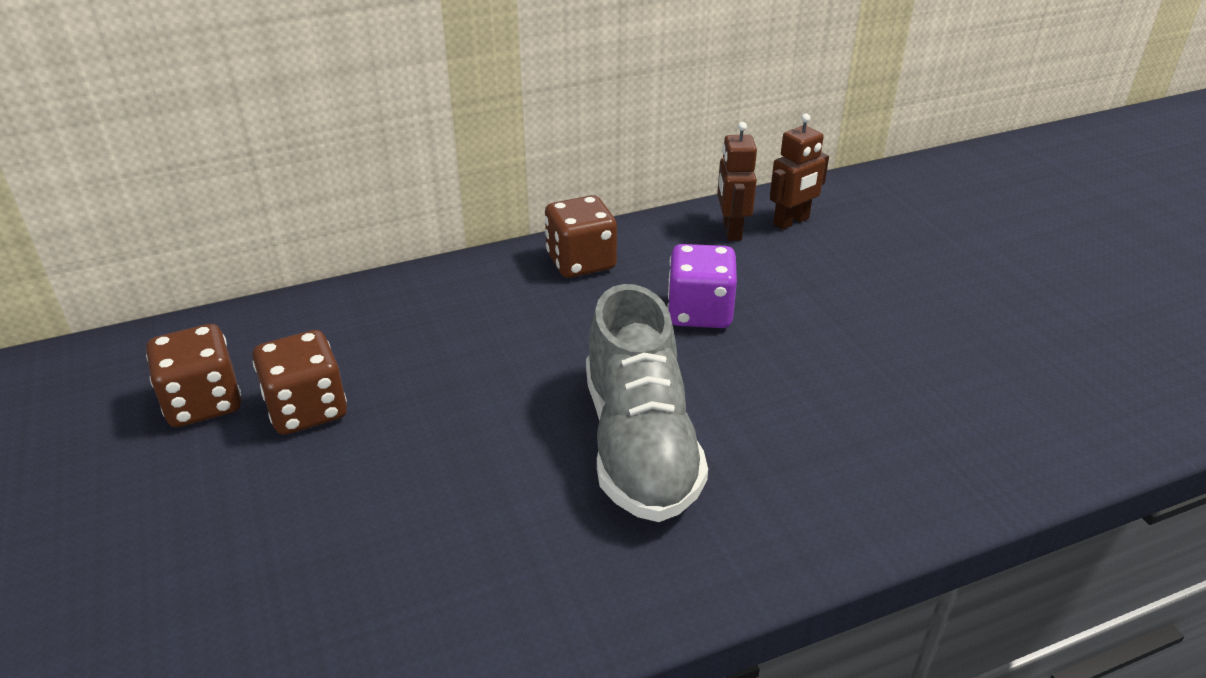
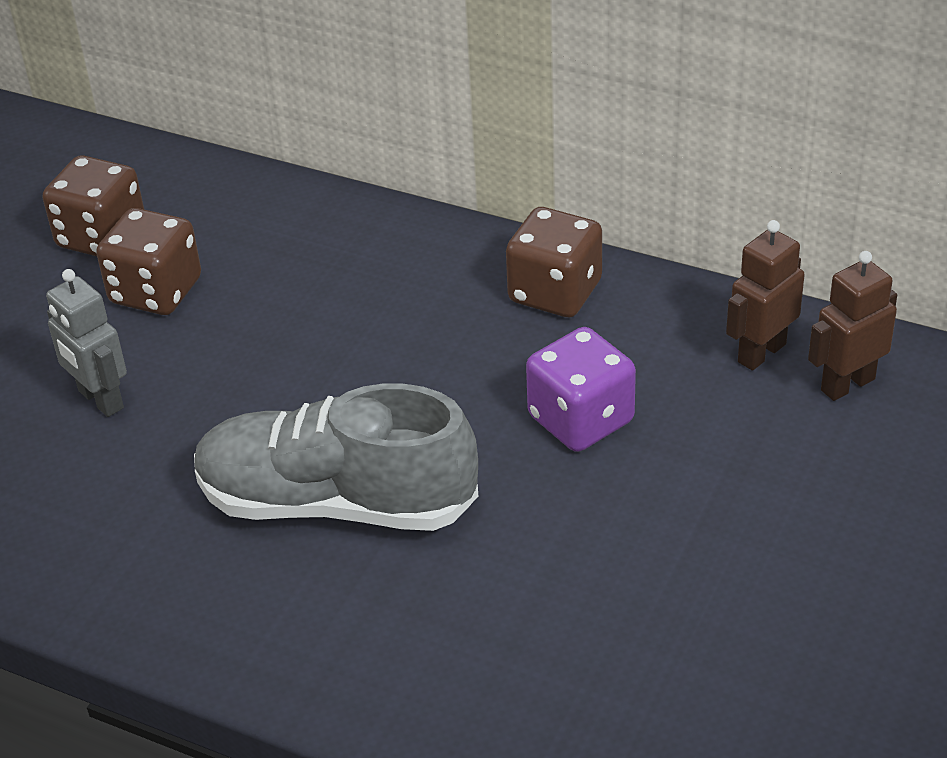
camera: 50 degrees right, 5 degrees up
grey shoe [586,284,708,522] -> grey shoe turned 60 degrees clockwise [194,384,478,531]
brown robot [770,113,829,230] -> brown robot turned 135 degrees clockwise [808,251,897,401]
none -> grey robot [46,269,127,417]

